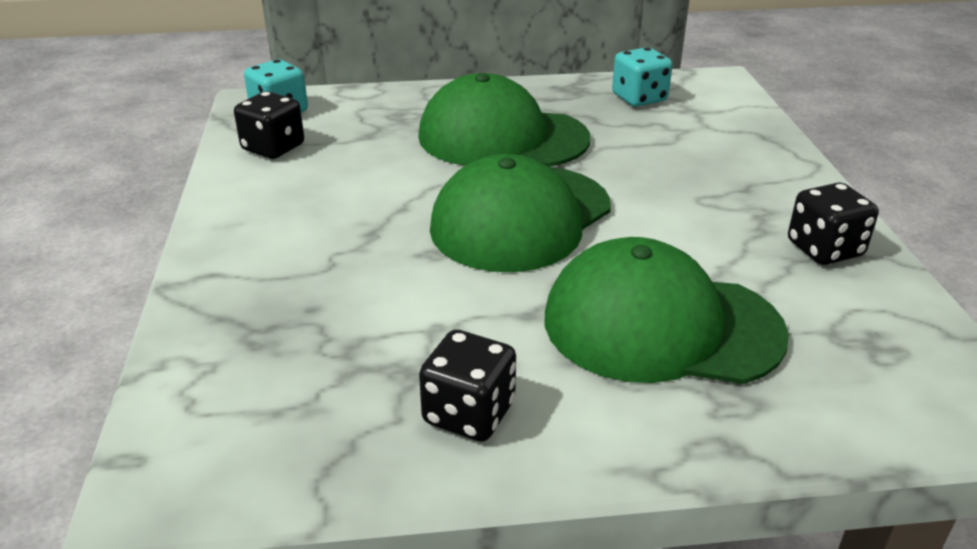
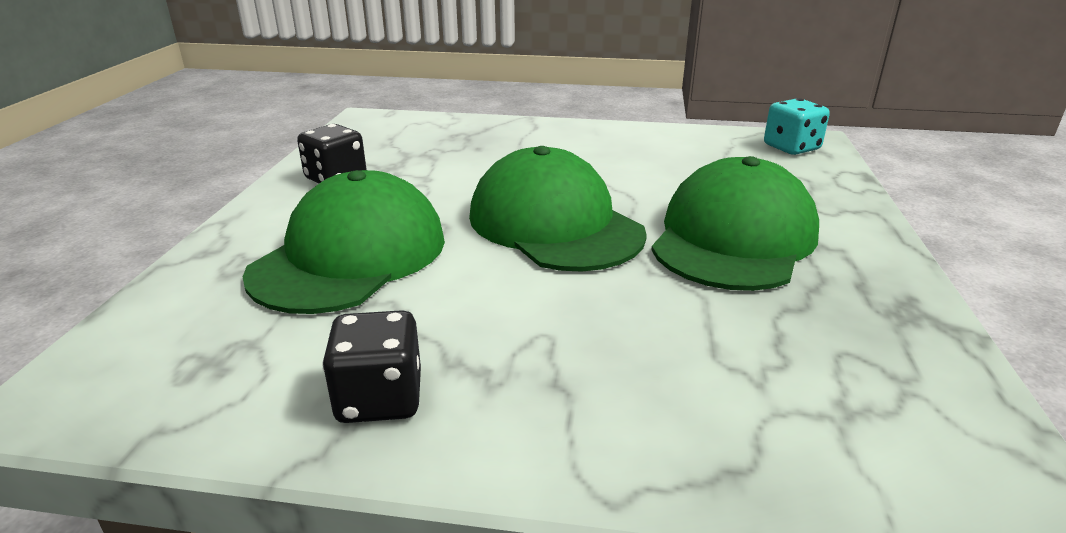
camera: 105 degrees right, 5 degrees down
black dice [234,91,304,159] -> none
turquoise dice [612,47,673,107] -> none

